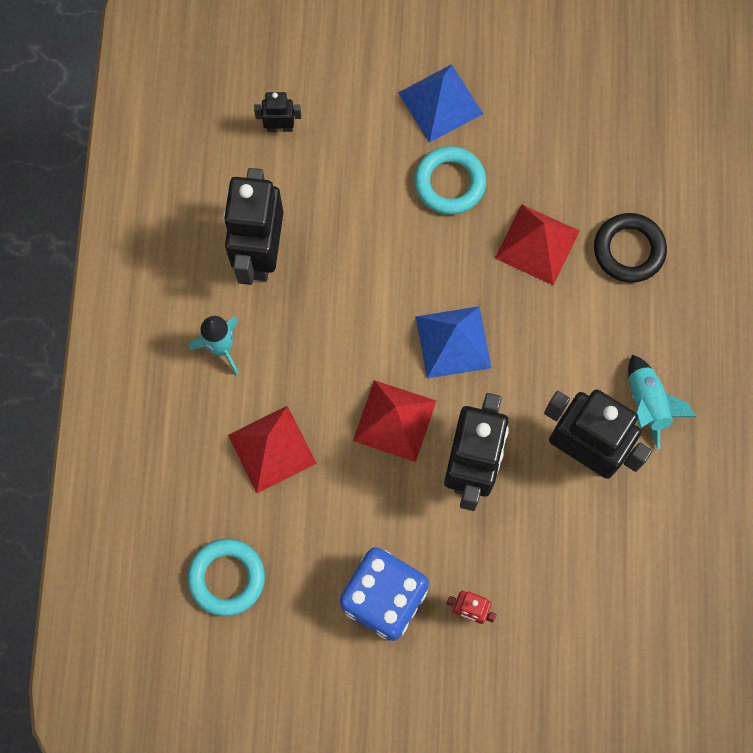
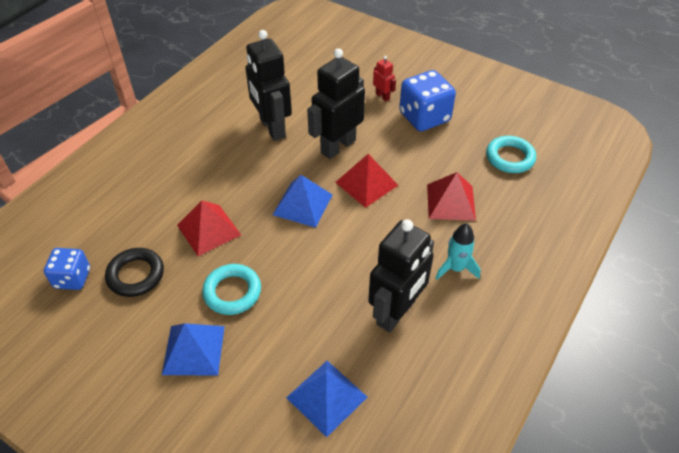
camera: 150 degrees left, 25 degrees down
black robot [254,92,301,132] -> blue pyramid [286,361,367,437]
black ring [594,213,667,283] -> black ring moved to [105,248,164,297]
turquoise rocket [628,355,696,449] -> none
none -> blue dice [44,248,90,290]

